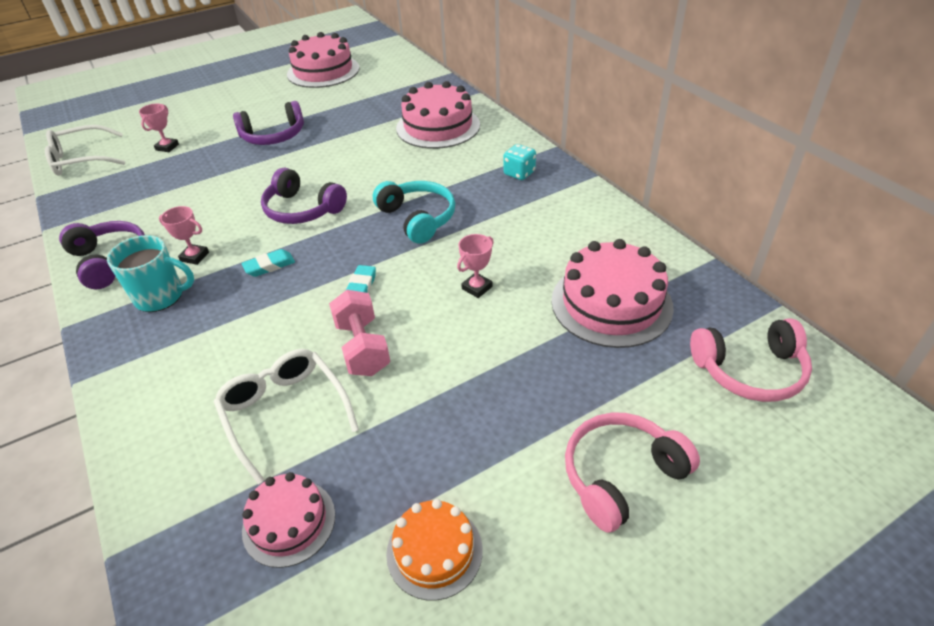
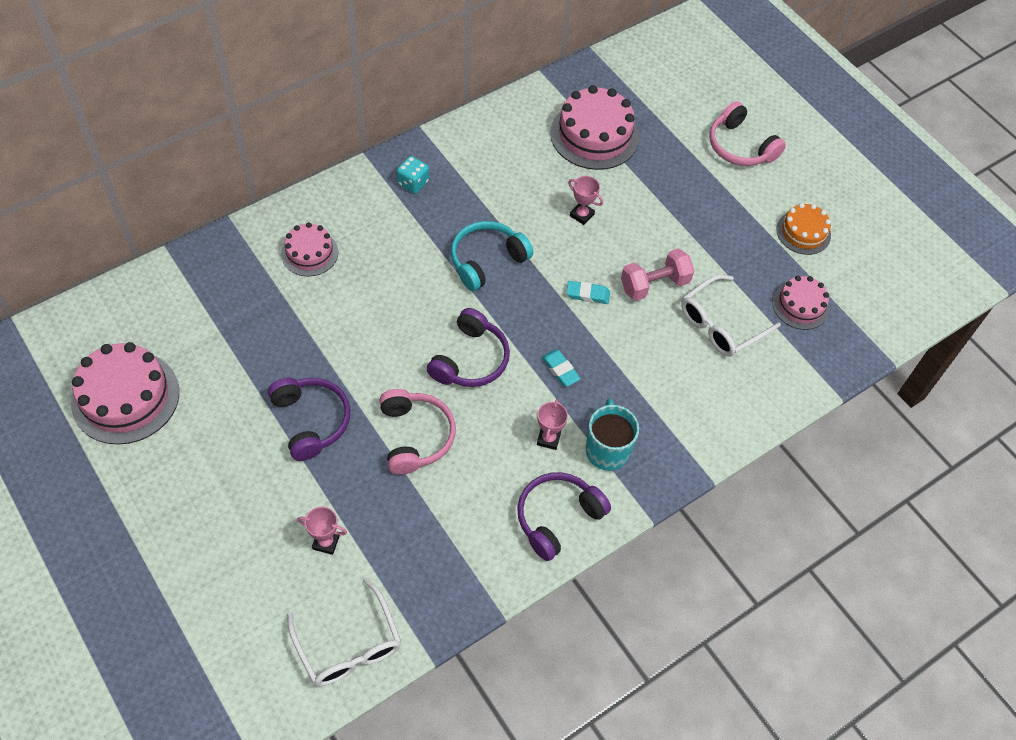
camera: 100 degrees left, 15 degrees up
pink cake [396,81,480,149] -> pink cake [281,222,338,276], size x0.59
pink headphones [690,318,812,402] -> pink headphones moved to [380,389,456,474]

